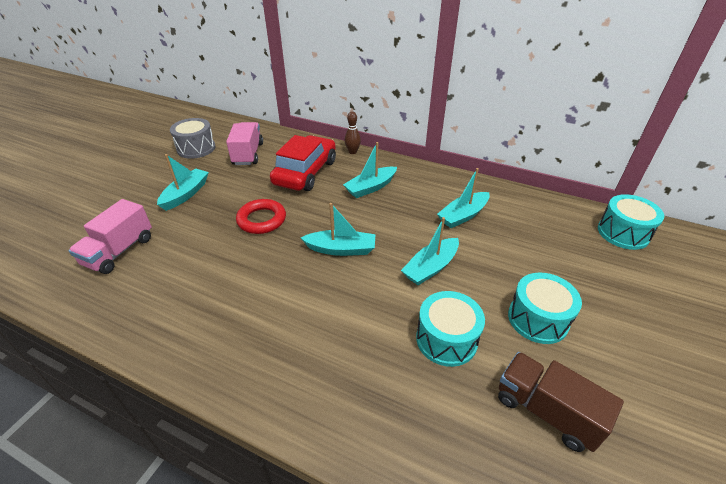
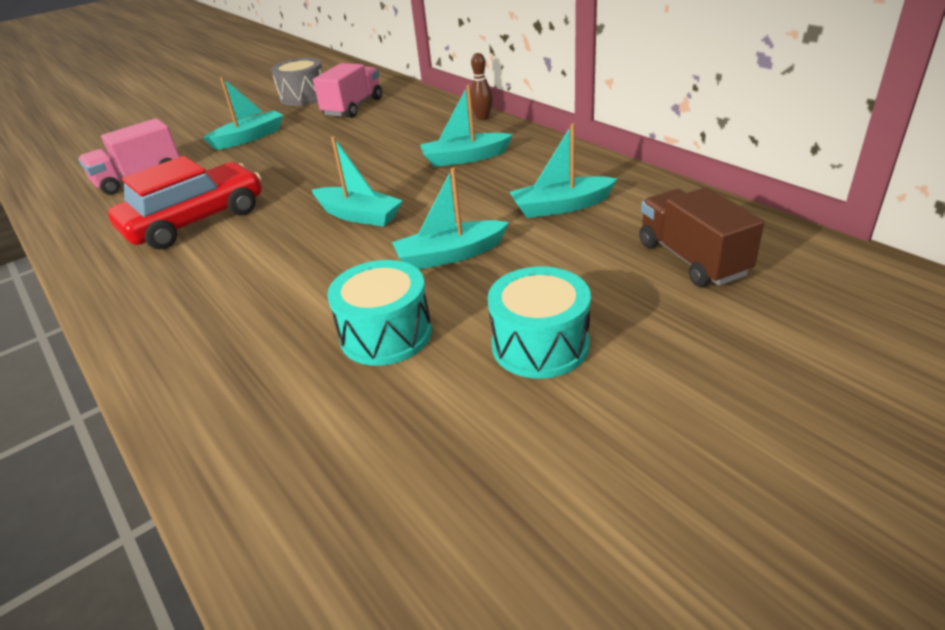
camera: 30 degrees right, 5 degrees down
red ring [236,199,286,234] -> none
red car [270,135,336,191] -> red car moved to [108,156,262,250]
brown truck [498,352,624,452] -> brown truck moved to [639,187,764,287]
turquoise drum [598,194,664,250] -> none

